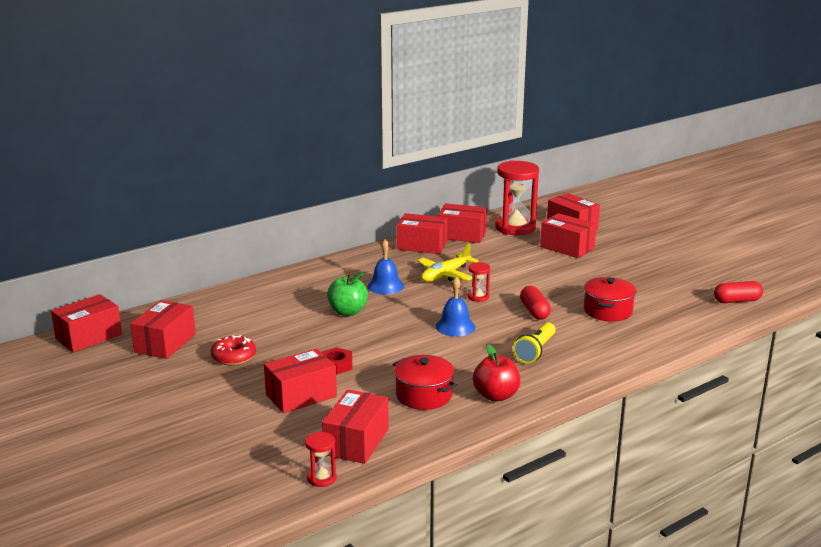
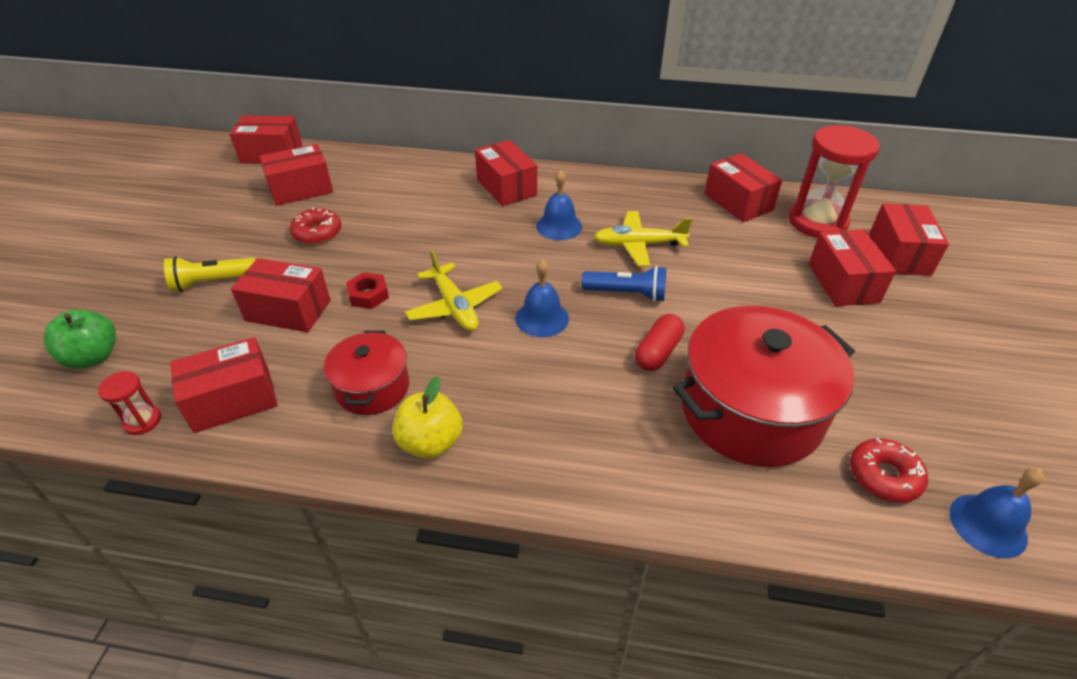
camera: 45 degrees right, 20 degrees up
green apple [327,272,368,316] -> green apple moved to [43,310,116,369]
red box [397,213,448,254] -> red box moved to [475,140,537,206]
red hourglass [468,262,490,302] -> blue flashlight [581,266,666,302]
red apple [473,344,520,402] -> yellow apple [393,376,463,459]
yellow flashlight [513,322,556,363] -> yellow flashlight moved to [164,256,256,292]
red pot [584,277,636,322] -> red pot [673,305,855,467], size x1.84
red capsule [714,281,763,303] -> blue bell [949,468,1044,558]
none -> yellow plane [405,250,503,331]
none -> red donut [850,438,928,503]

